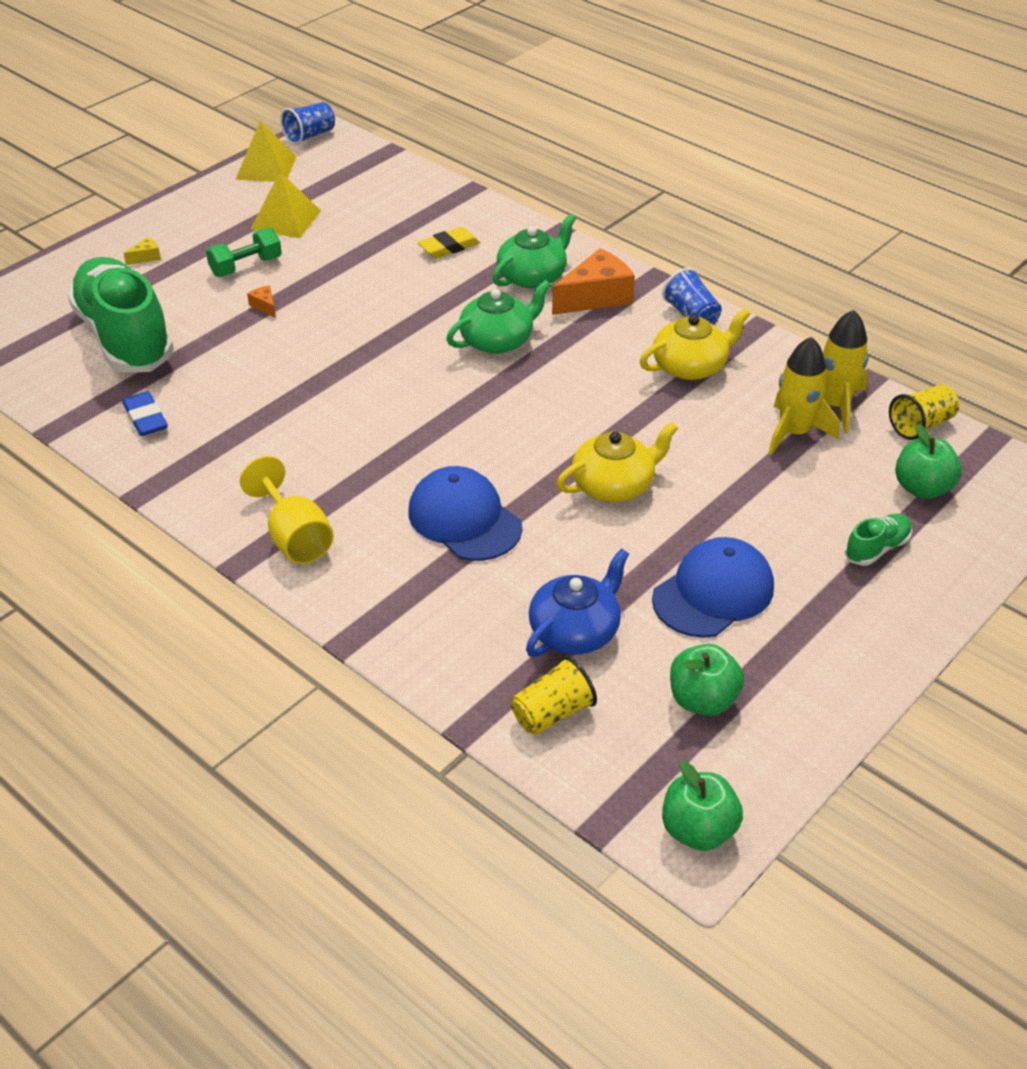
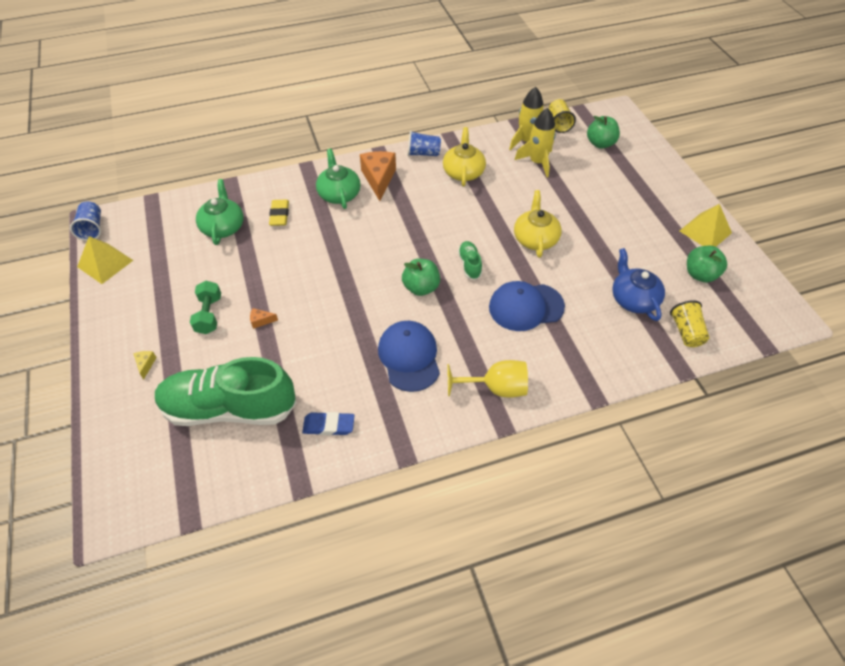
camera: 60 degrees left, 10 degrees up
yellow pyramid [251,172,321,238] -> yellow pyramid moved to [680,204,732,247]
green teapot [446,280,551,354] -> green teapot moved to [196,179,244,245]
blue cap [652,537,774,638] -> blue cap moved to [378,321,440,392]
green apple [662,761,743,851] -> green apple moved to [402,258,440,296]
green shoe [845,514,912,566] -> green shoe moved to [458,241,482,280]

